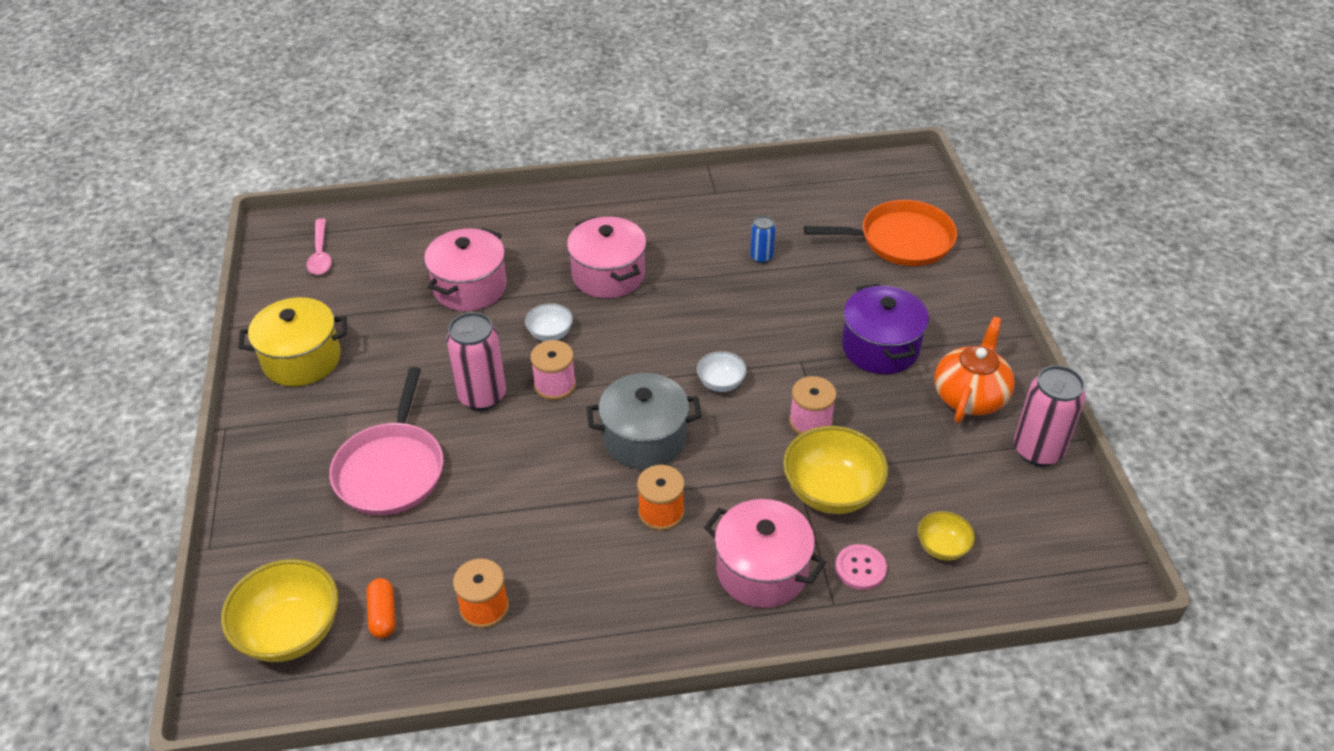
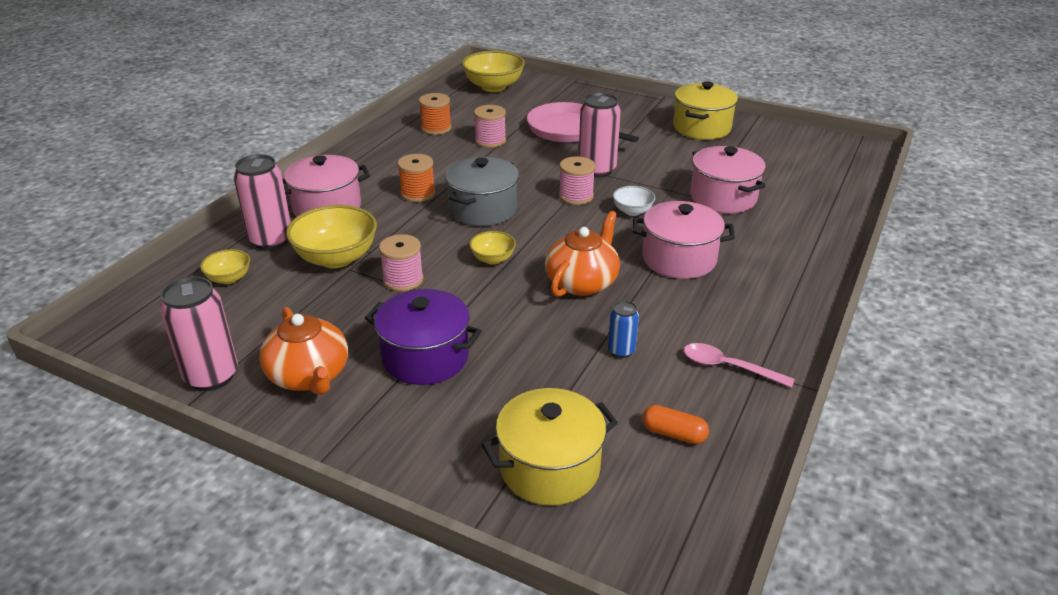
camera: 125 degrees right, 10 degrees down
pink spoon [306,218,332,275] -> pink spoon moved to [684,343,795,388]
orange capsule [366,578,396,639] -> orange capsule moved to [642,405,709,444]
white bowl [697,351,747,392] -> yellow bowl [469,231,516,265]
orange pan [804,200,957,266] -> yellow pot [482,388,618,505]
pink button [835,544,887,590] -> pink can [234,154,291,250]
none -> pink spool [474,105,506,148]
none -> orange teapot [545,211,620,297]

